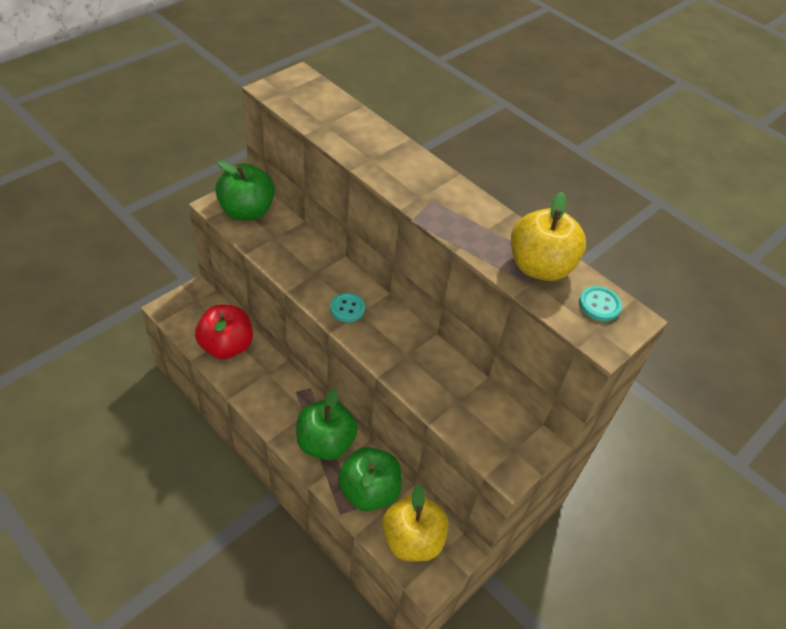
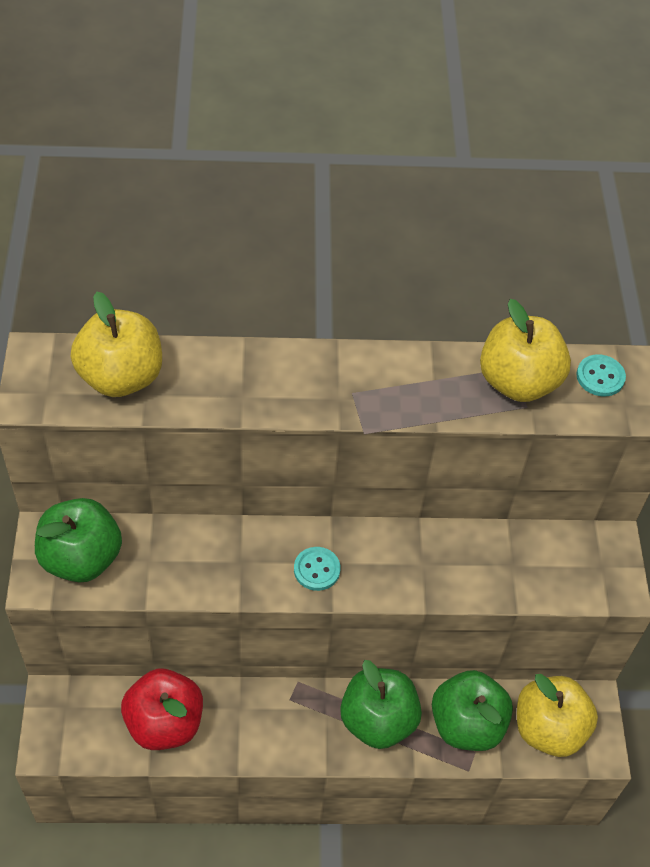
camera: 45 degrees left, 5 degrees up
none -> yellow apple [71,292,162,397]

